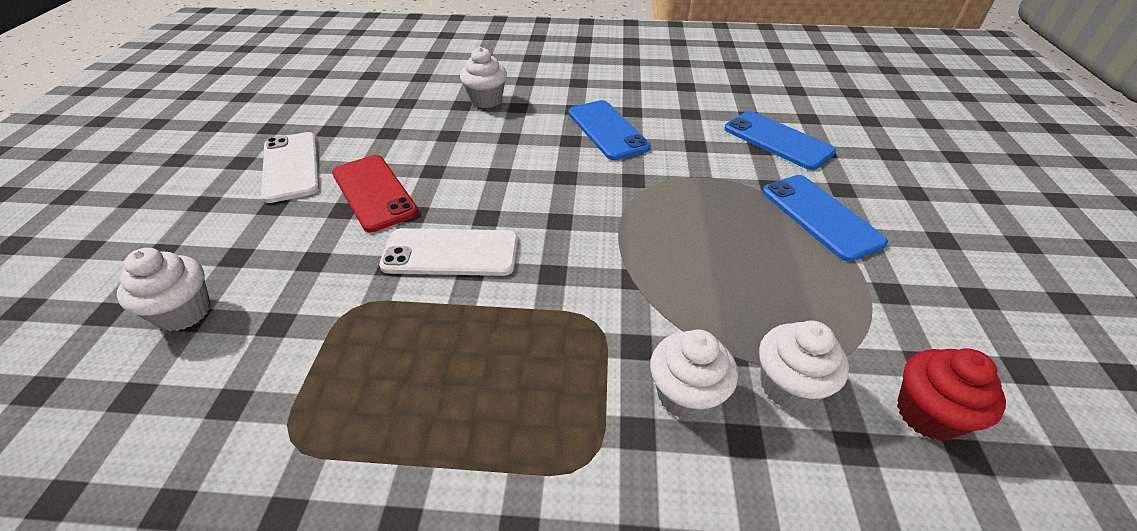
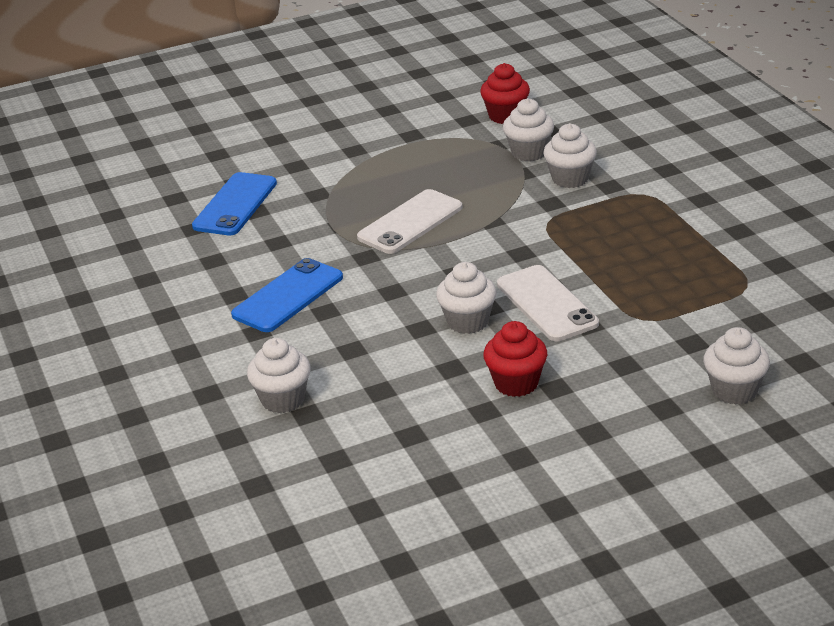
camera: 115 degrees left, 10 degrees down
white phone [261,132,319,203] -> white phone moved to [357,189,462,254]
red phone [332,155,418,232] -> red cupcake [483,321,547,397]
blue phone [762,175,888,262] -> none
none -> white cupcake [436,262,497,334]

